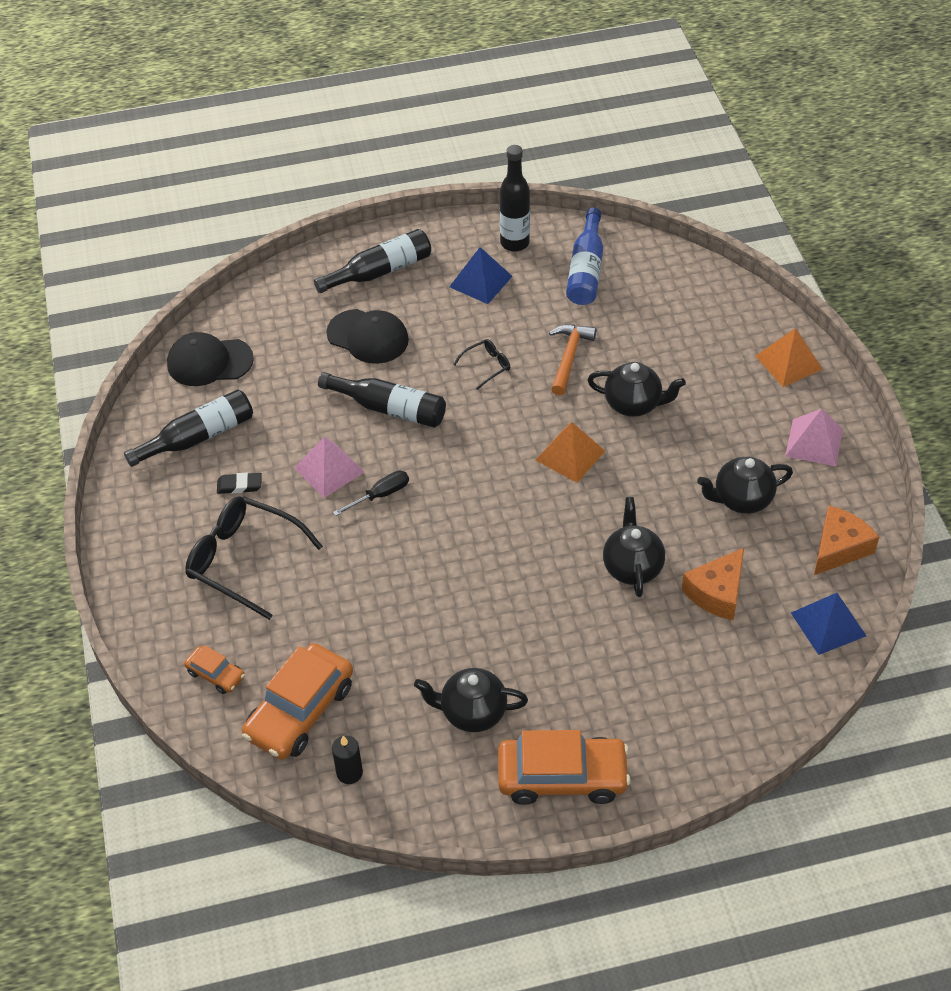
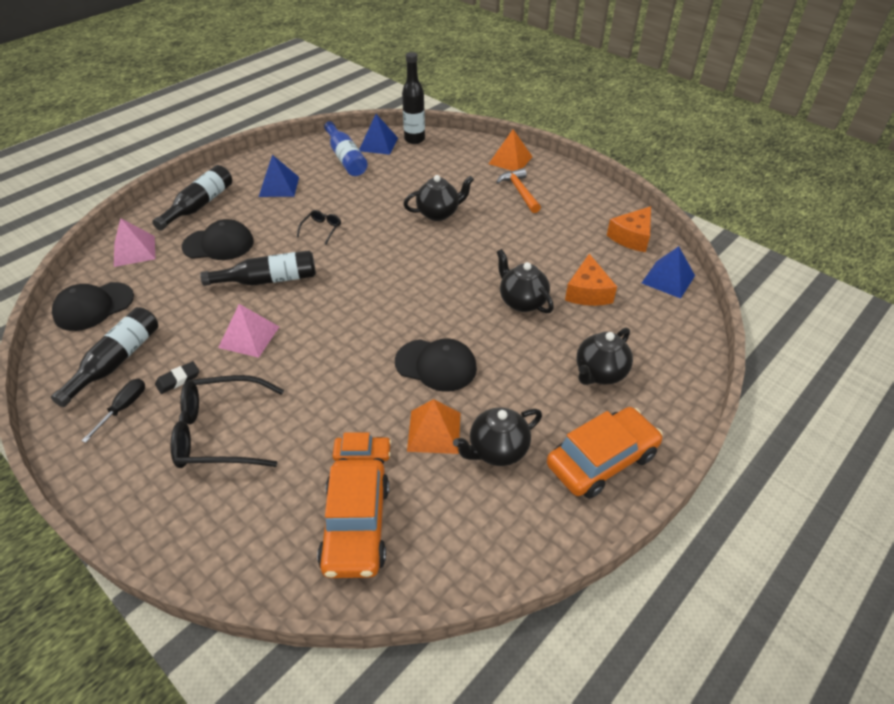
camera: 35 degrees left, 5 degrees down
orange car [184,645,245,694] -> orange car moved to [332,432,391,463]
black candle [332,736,363,784] -> none
black screwdriver [333,471,409,516] -> black screwdriver moved to [81,378,145,443]
black bottle [500,145,530,252] -> black bottle moved to [402,52,425,144]
orange pyramid [536,422,605,483] -> orange pyramid moved to [407,399,460,454]
orange hammer [549,324,597,395] -> orange hammer moved to [496,168,541,213]
black teapot [697,456,793,514] -> black teapot moved to [576,327,633,385]
pink pyramid [785,409,843,466] -> pink pyramid moved to [114,218,155,267]
orange cheese [814,505,879,575] -> orange cheese turned 150 degrees counterclockwise [607,206,651,252]
none -> blue pyramid [359,114,398,155]
none -> black cap [395,338,477,392]

